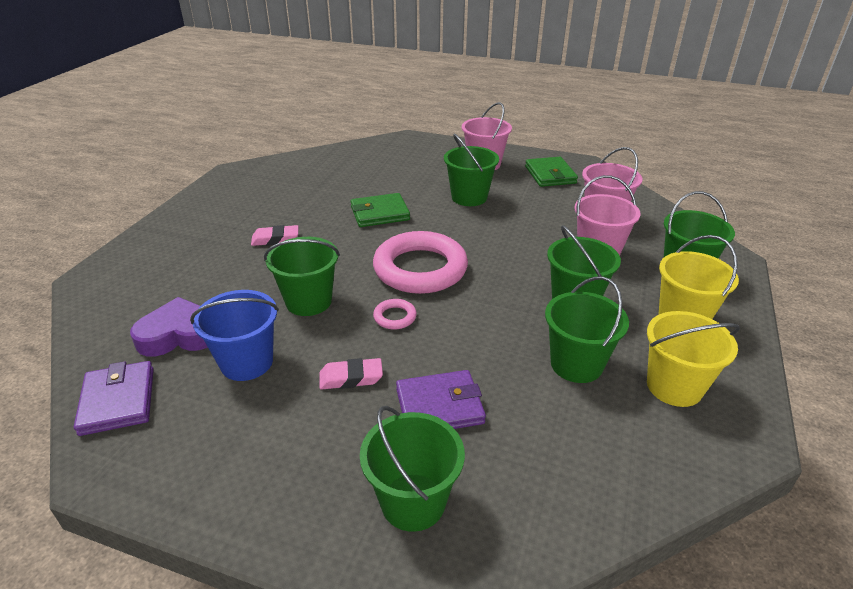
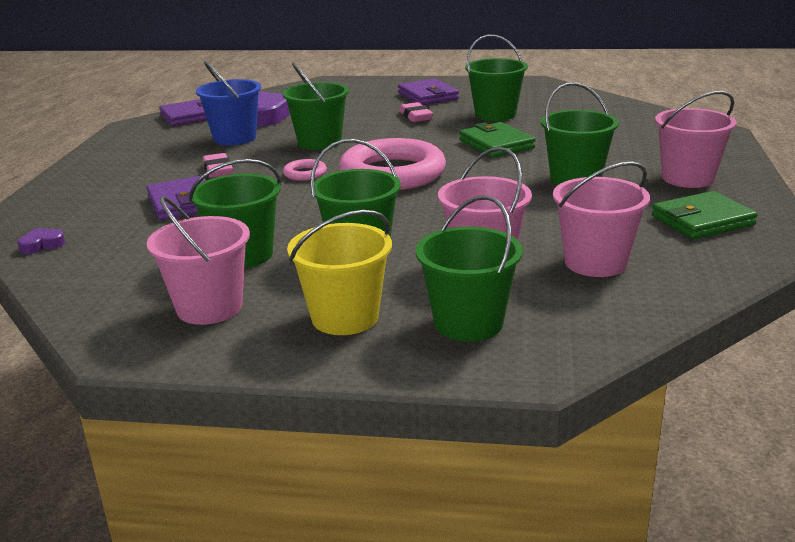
camera: 80 degrees right, 10 degrees down
green bucket [360,406,465,532] -> green bucket moved to [465,35,528,121]
yellow bucket [647,311,740,407] -> pink bucket [147,196,250,325]
none -> purple heart [17,228,65,254]
none -> purple wallet [398,78,459,105]

